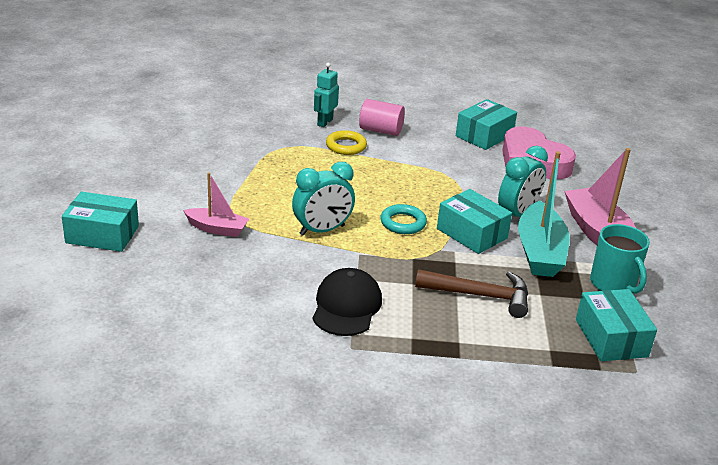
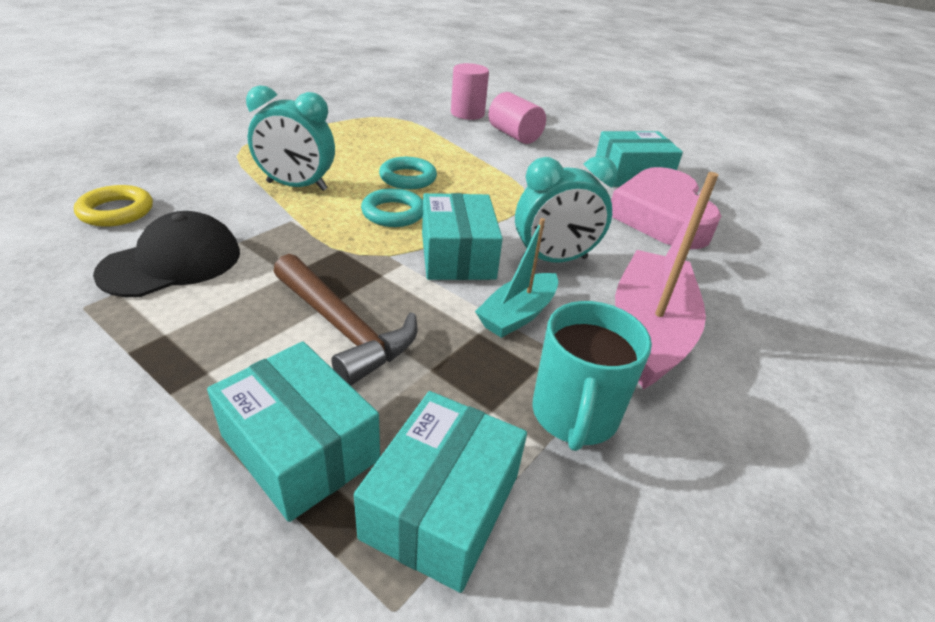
camera: 35 degrees right, 5 degrees up
turquoise box [62,191,139,252] -> turquoise box moved to [207,341,380,522]
pink boat [183,172,249,237] -> none
turquoise robot [314,63,339,127] -> pink cylinder [451,63,489,120]
yellow ring [326,130,367,155] -> yellow ring moved to [74,185,153,227]
turquoise boat [518,151,570,277] -> turquoise boat [475,218,558,338], size x0.59
none -> turquoise ring [379,157,437,189]

